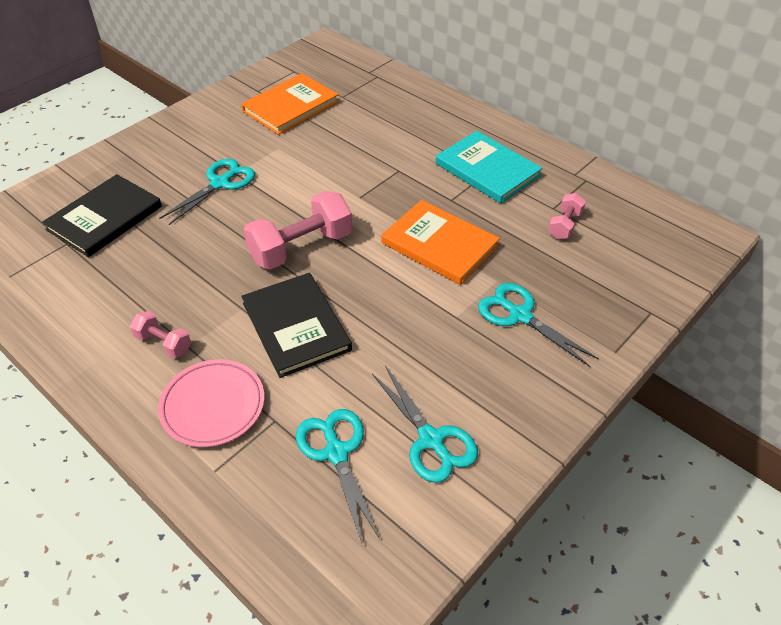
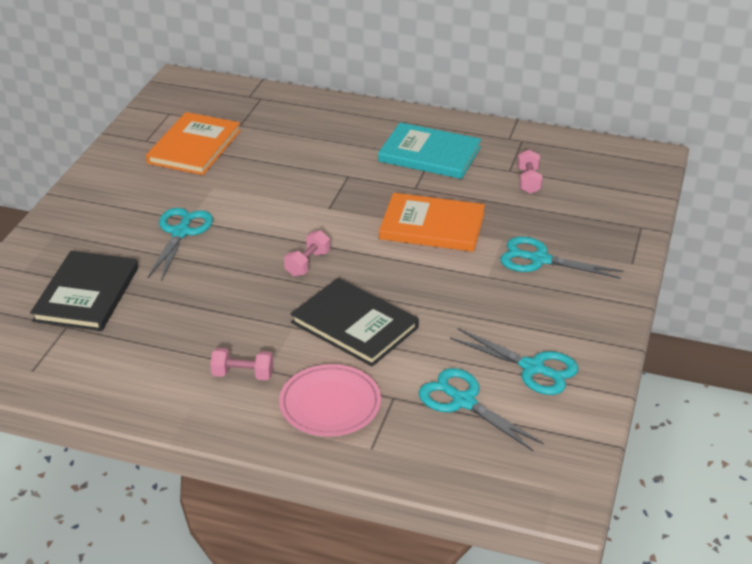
camera: 25 degrees left, 10 degrees down
pink dumbbell [243,191,352,270] -> pink dumbbell [284,230,330,277], size x0.52

